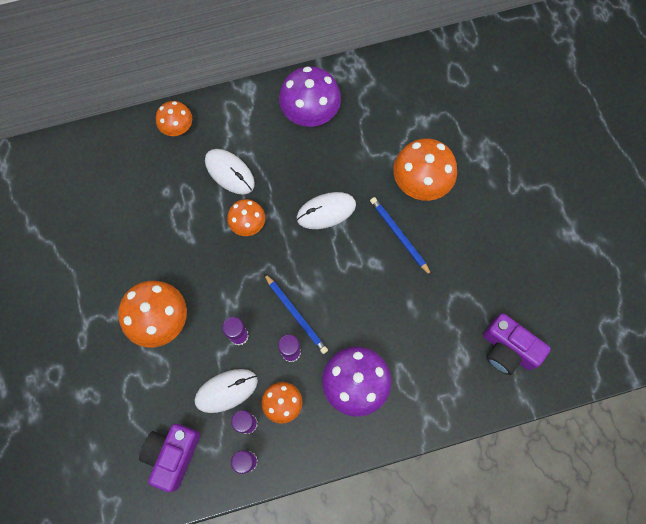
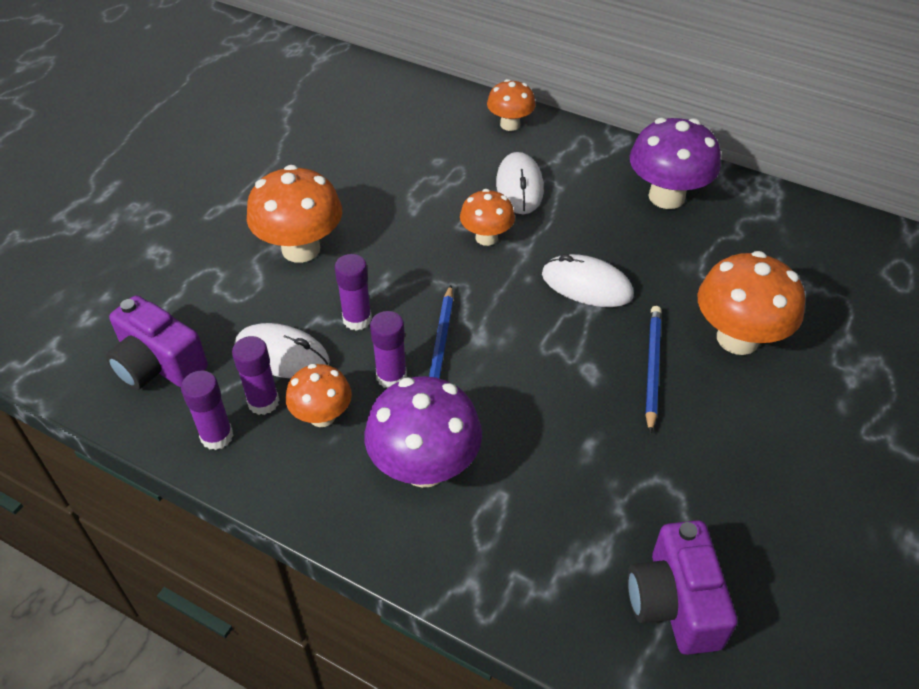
camera: 45 degrees right, 25 degrees down
purple camera [139,424,200,492] -> purple camera turned 120 degrees counterclockwise [106,295,208,390]

